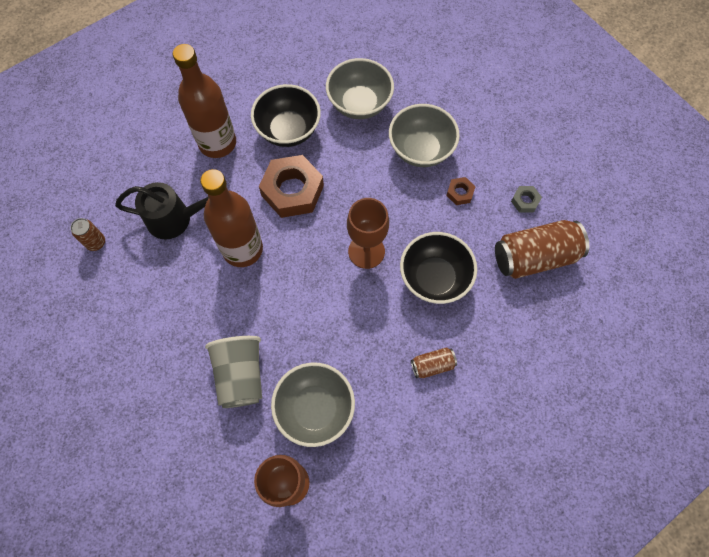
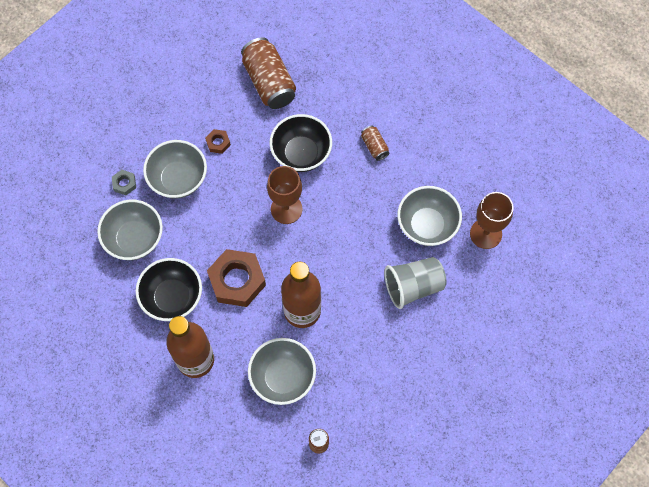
camera: 100 degrees left, 0 degrees up
black watering can [115,182,209,240] -> grey bowl [248,338,316,405]
grey nut [511,186,542,213] -> grey nut moved to [112,170,136,195]

